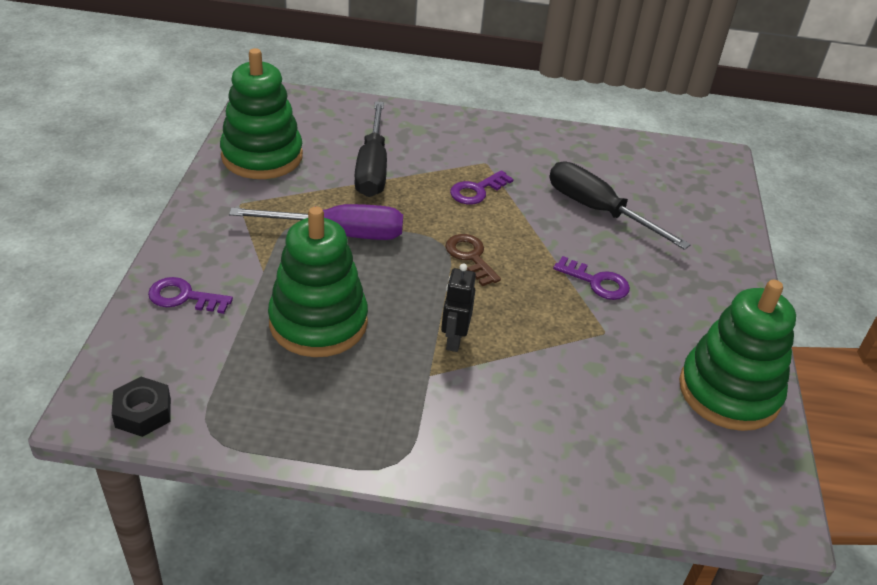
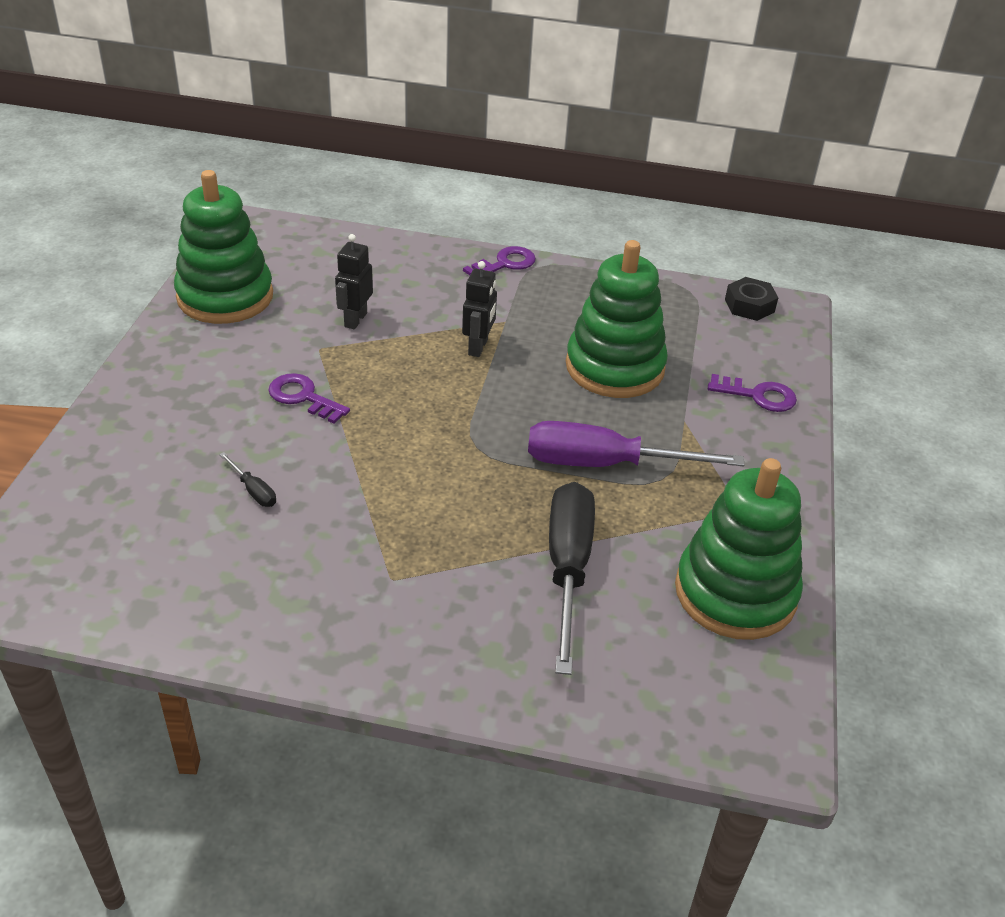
camera: 175 degrees left, 0 degrees up
brown key [445,234,501,286] -> none
purple key [450,170,514,204] -> purple key moved to [463,246,536,275]
black screwdriver [549,162,691,250] -> black screwdriver [219,452,276,507], size x0.41
none -> black robot [335,234,373,329]

